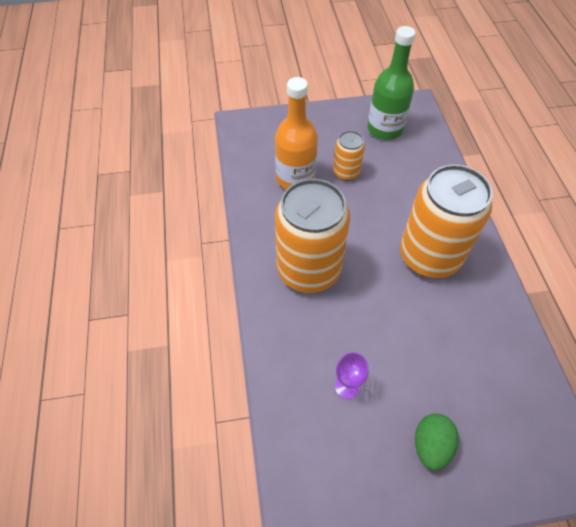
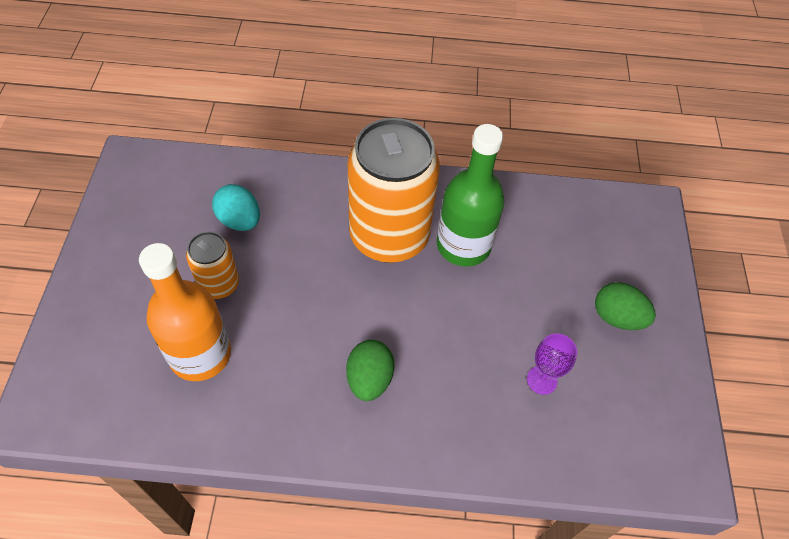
camera: 80 degrees left, 0 degrees up
orange can [275,179,350,293] -> green egg [346,340,394,401]
green bottle [367,26,416,140] -> green bottle moved to [437,124,505,267]
none -> turquoise egg [212,184,260,231]

